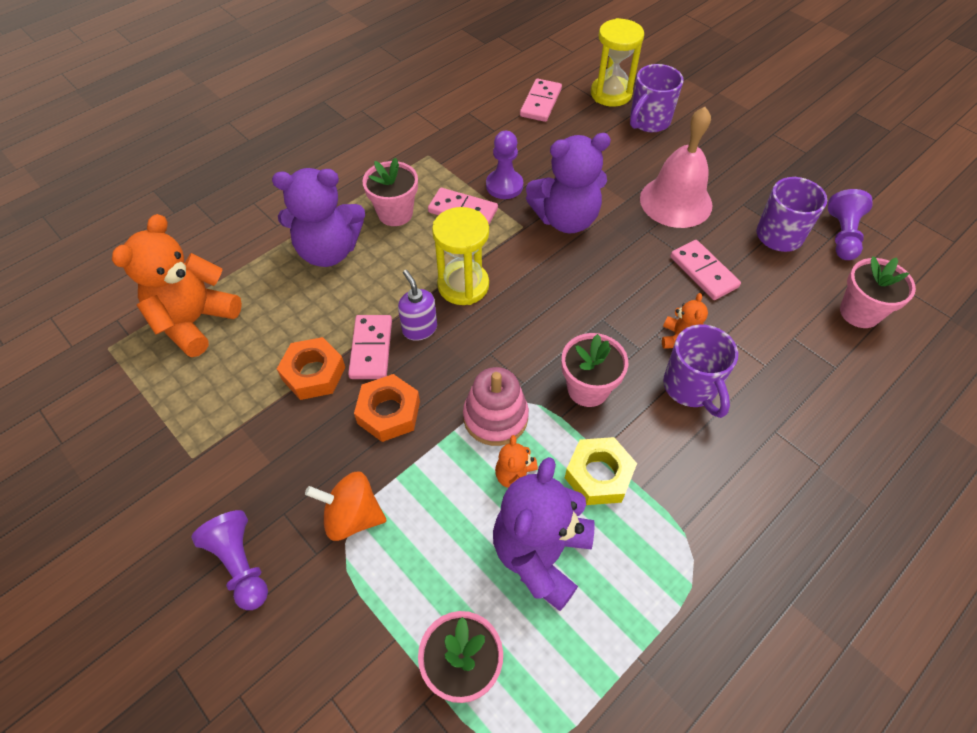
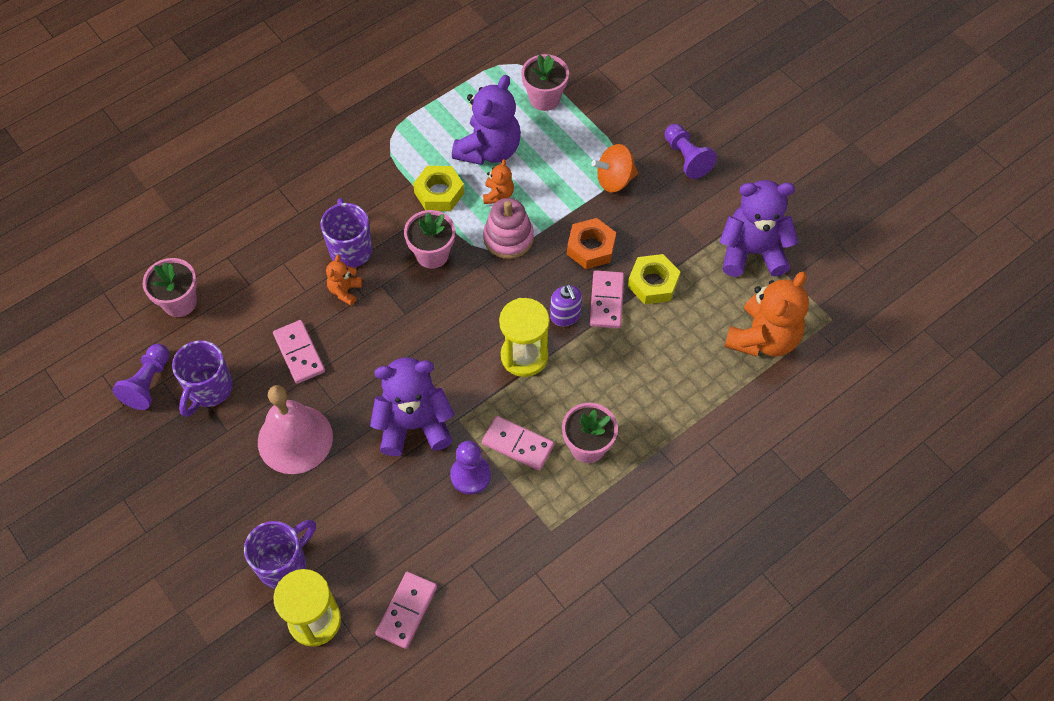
camera: 175 degrees left, 5 degrees up
purple teddy bear [272,168,365,267] -> purple teddy bear moved to [720,180,798,277]
orange nut [277,337,345,400] -> yellow nut [628,254,681,304]
orange spinning top [305,471,386,541] -> orange spinning top turned 150 degrees clockwise [591,144,638,193]

